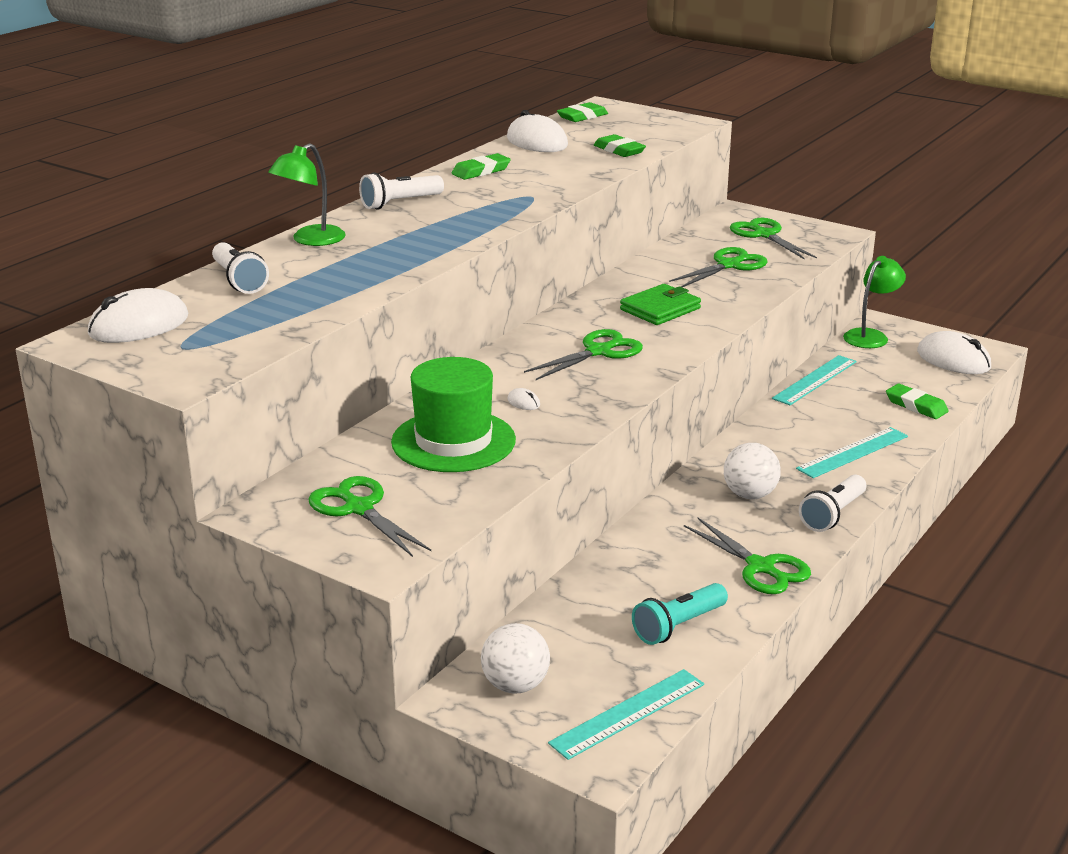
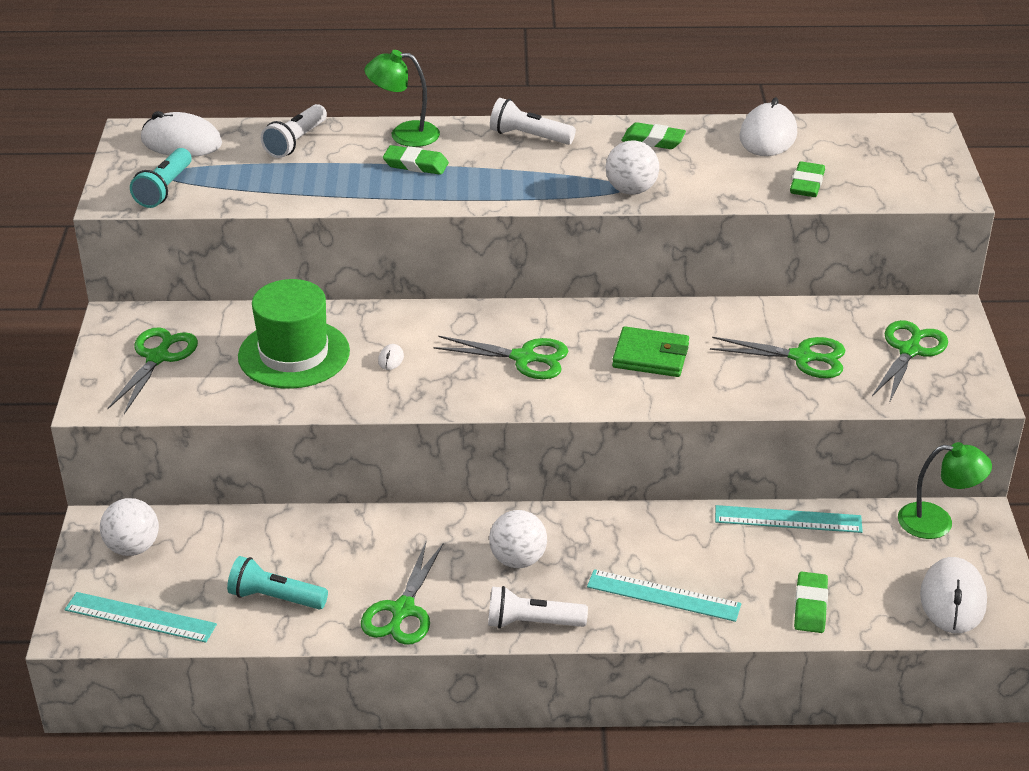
camera: 55 degrees right, 10 degrees up
green eraser [557,102,608,122] -> green eraser moved to [383,145,449,175]
none -> turquoise flashlight [130,148,192,208]
none -> white ball [606,140,659,195]

